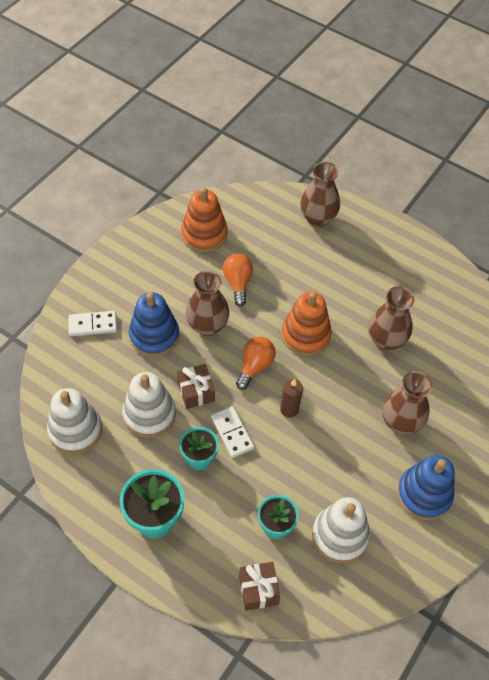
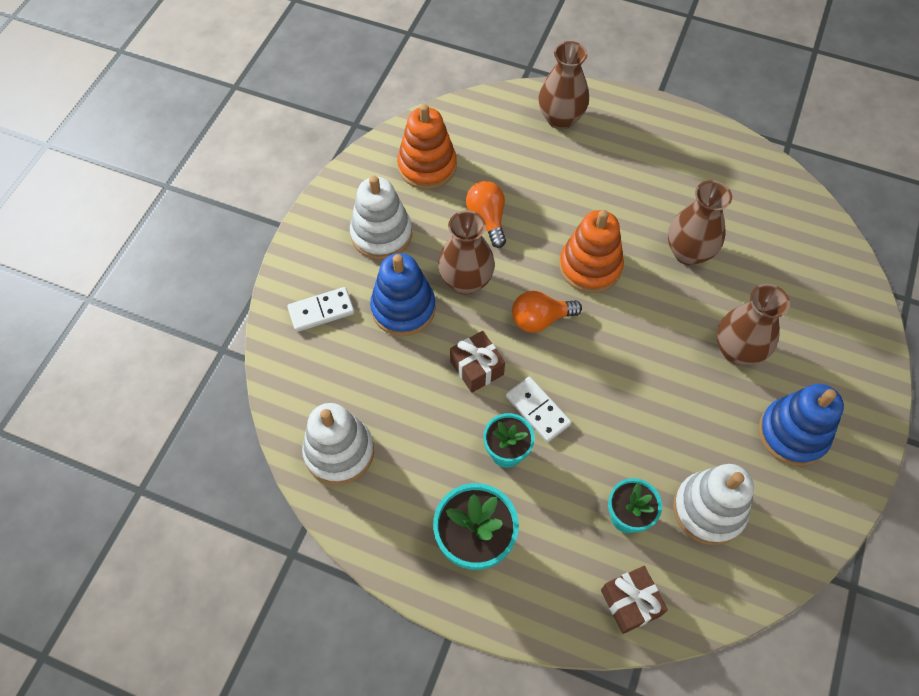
camera: 10 degrees left, 5 degrees up
white stacking toy [122,372,176,438] -> white stacking toy moved to [350,176,412,260]
orange light bulb [236,337,276,390] -> orange light bulb turned 120 degrees counterclockwise [512,291,582,333]
brown candle [280,379,303,417] -> none

